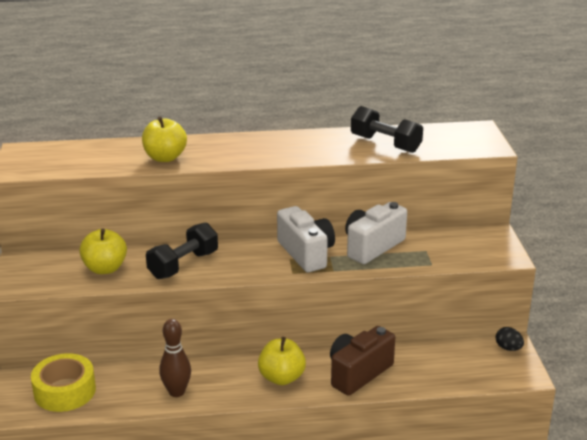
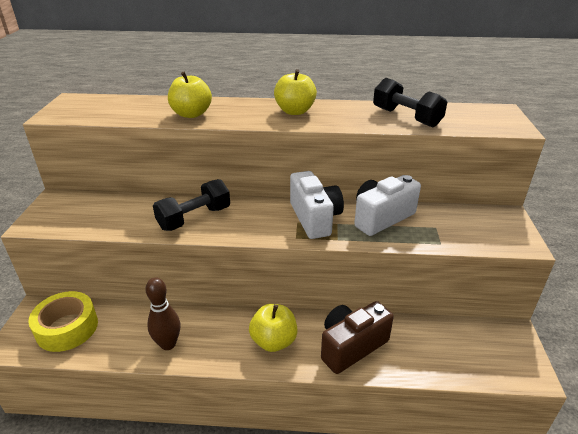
camera: 10 degrees right, 5 degrees up
yellow apple [79,229,127,274] -> yellow apple moved to [274,69,317,115]
black egg [496,327,524,351] -> none

